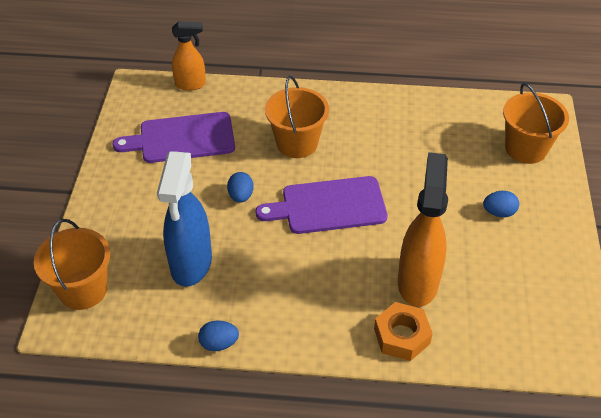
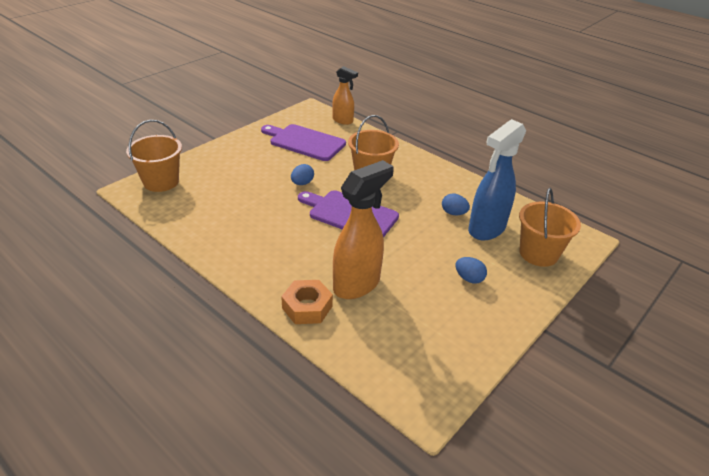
camera: 35 degrees right, 10 degrees down
blue spray bottle [157,151,212,287] -> blue spray bottle moved to [468,119,526,240]
blue egg [198,320,239,351] -> blue egg moved to [442,194,470,215]

